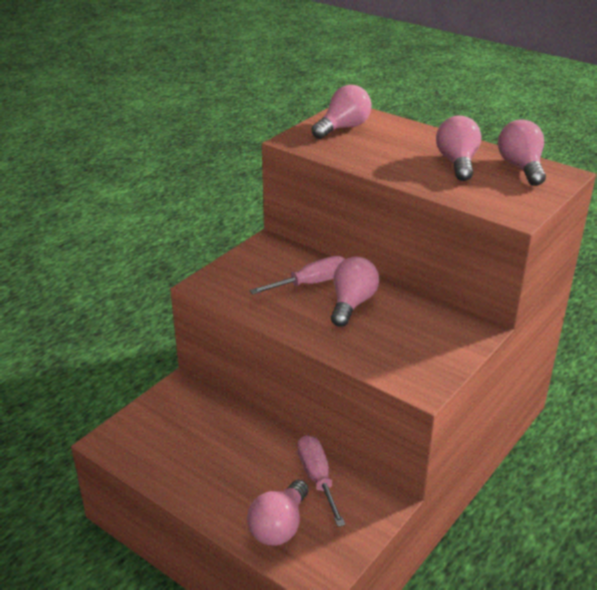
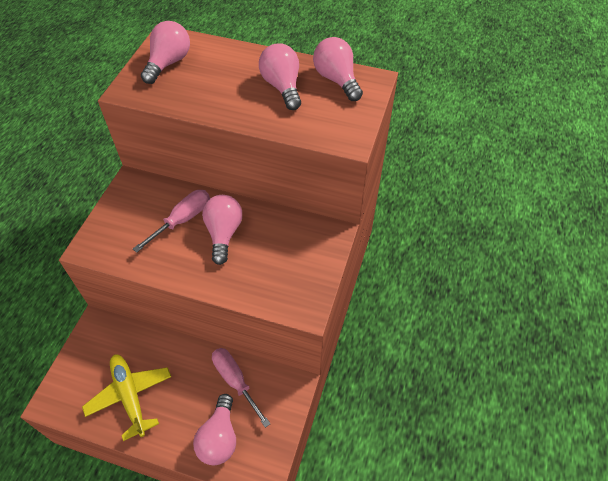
camera: 20 degrees left, 20 degrees up
none -> yellow plane [82,354,171,441]

